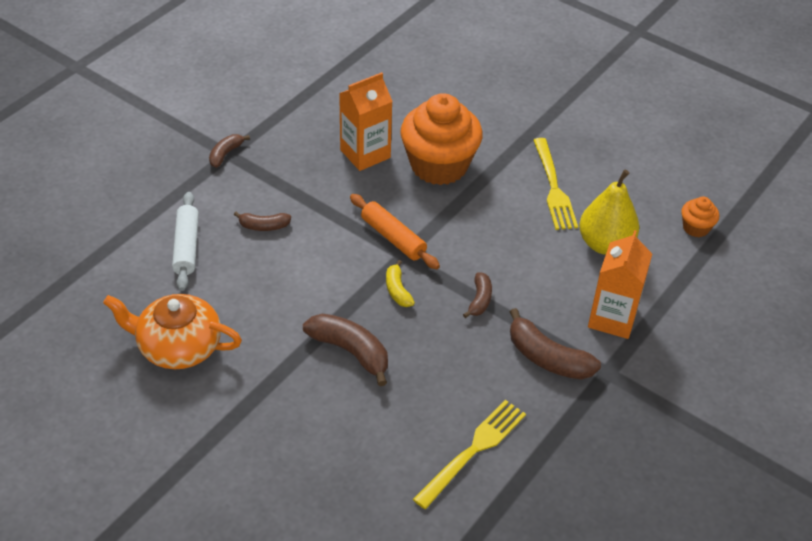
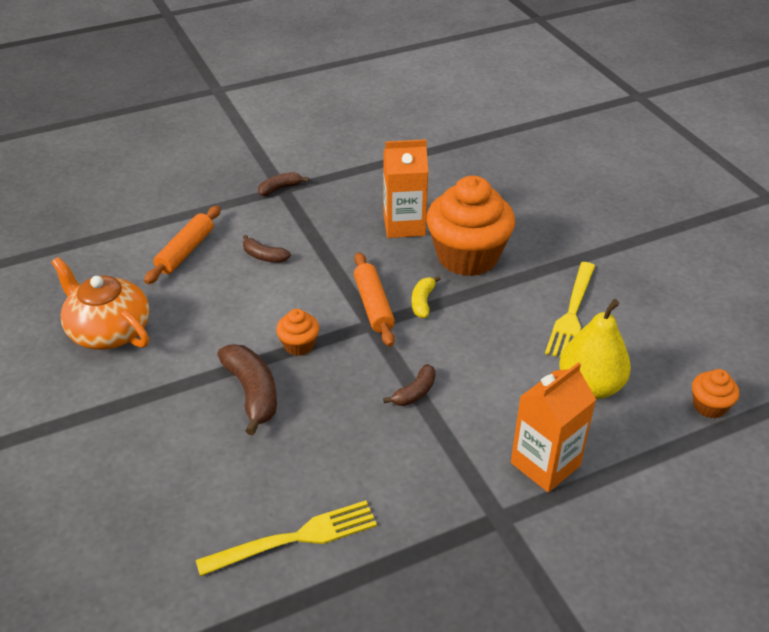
camera: 30 degrees right, 5 degrees down
white rolling pin [172,192,199,291] -> orange rolling pin [144,206,221,284]
yellow banana [386,260,415,307] -> yellow banana moved to [412,275,441,318]
brown banana [510,308,601,380] -> none
none -> orange cupcake [276,309,319,356]

